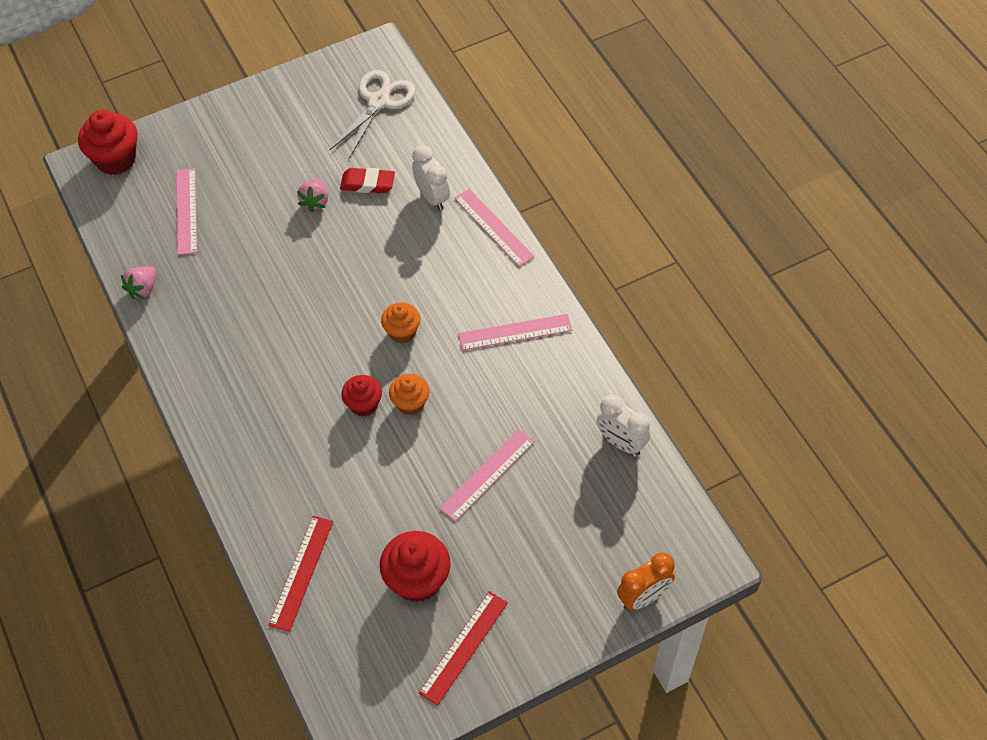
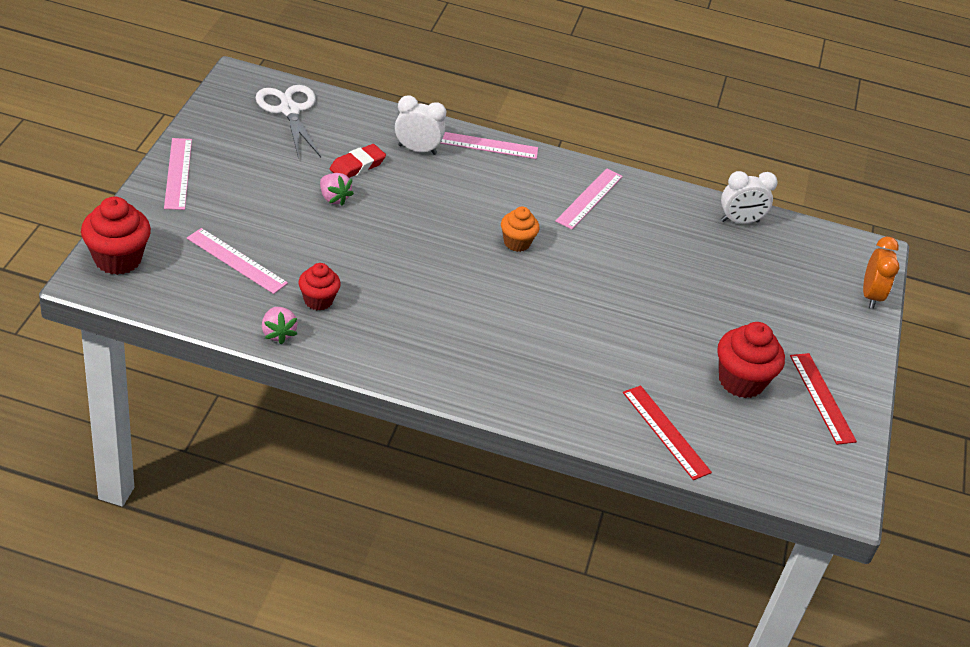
camera: 55 degrees left, 15 degrees down
red cupcake [341,375,382,417] -> red cupcake moved to [299,263,341,311]
orange cupcake [389,374,429,415] -> none
pink ruler [439,429,535,522] -> pink ruler moved to [164,138,192,210]

